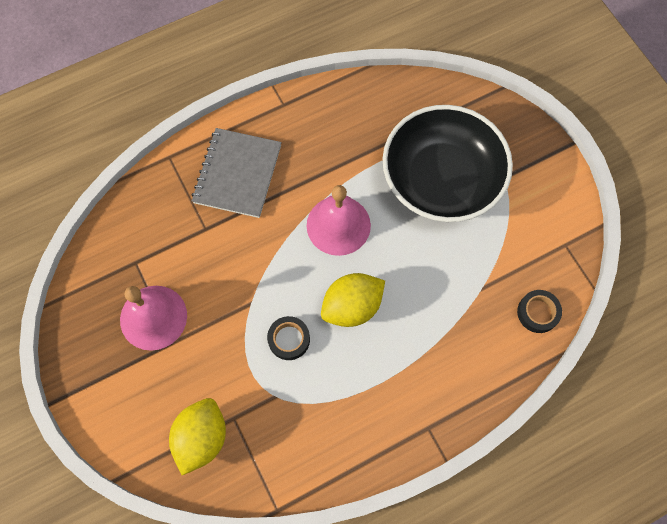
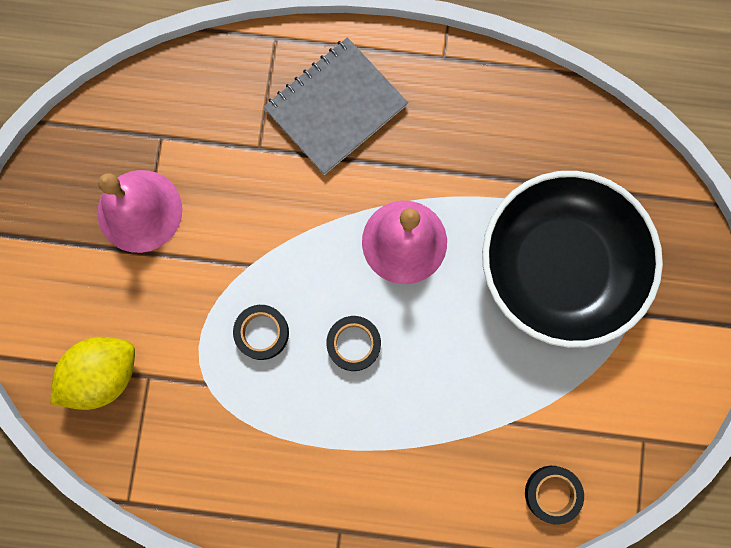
camera: 35 degrees right, 10 degrees up
yellow lemon [321,273,385,327] -> black tape [326,316,381,371]

